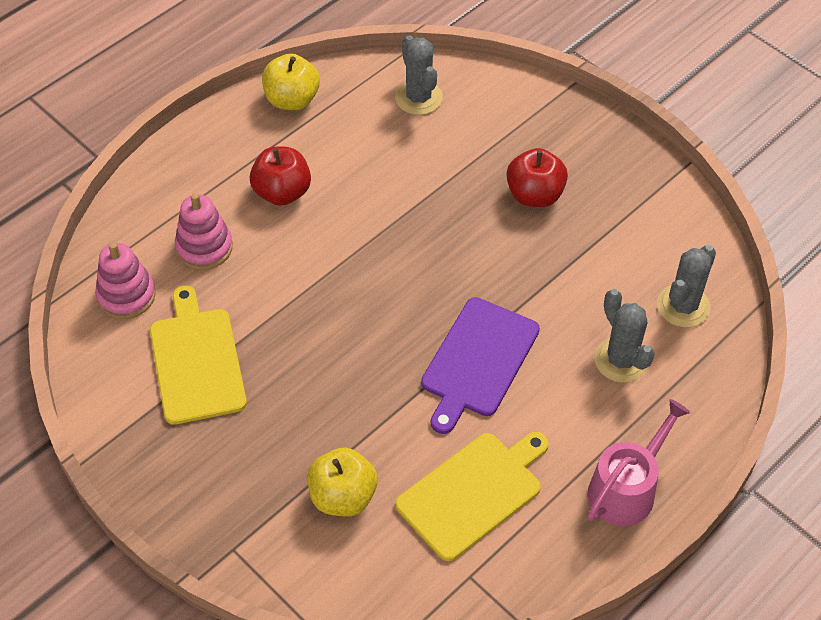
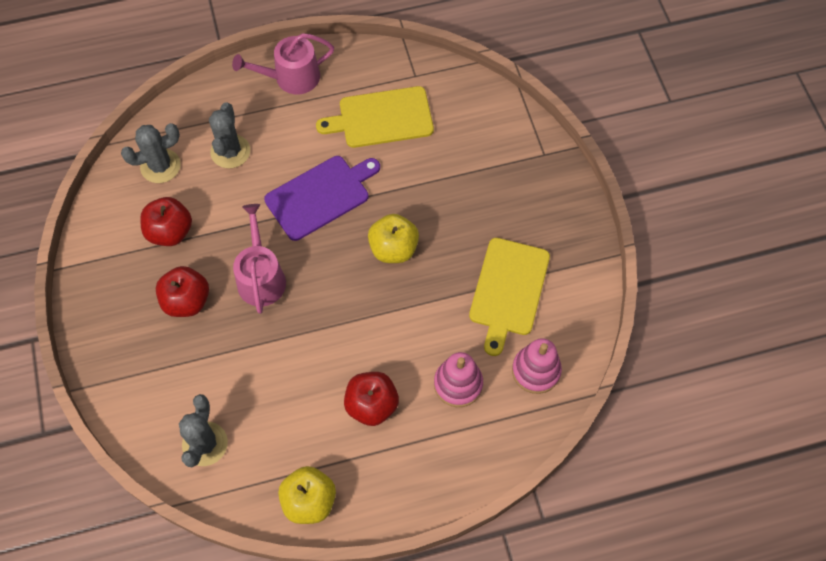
camera: 150 degrees left, 10 degrees up
yellow apple [307,448,378,517] -> yellow apple moved to [368,214,419,263]
none -> red apple [140,197,192,246]
none -> pink watering can [233,204,286,314]

